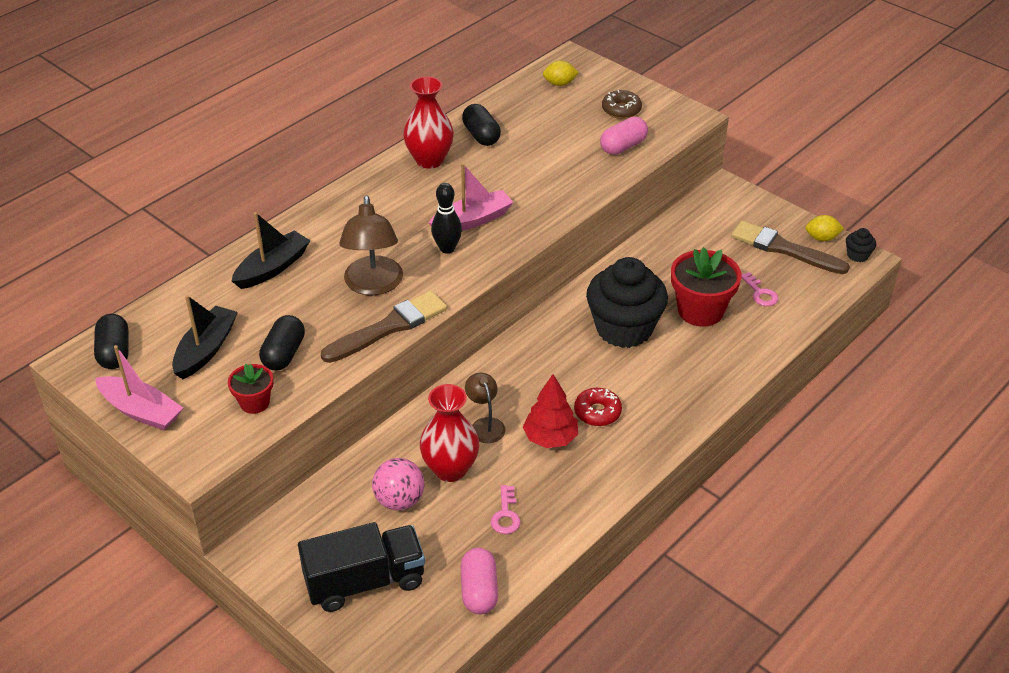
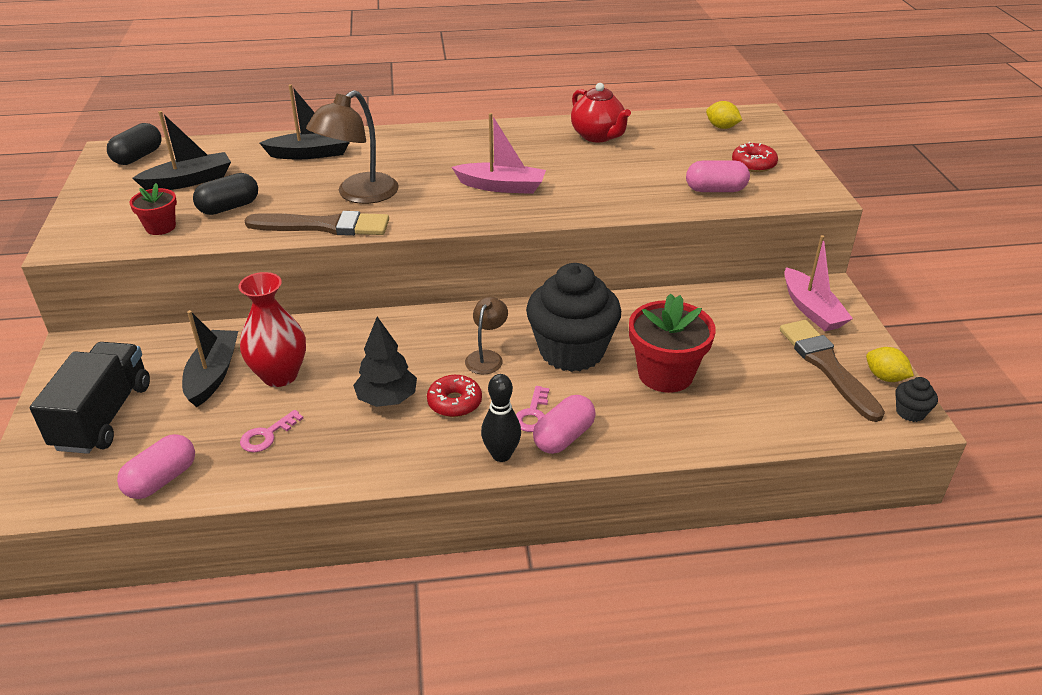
camera: 40 degrees right, 5 degrees down
pink boat [95,345,183,430] -> pink boat moved to [784,235,853,331]
black truck [298,522,425,612] -> black truck turned 105 degrees counterclockwise [30,342,150,454]
pink ball [372,458,425,510] -> black boat [182,310,238,407]
red vase [403,76,454,169] -> none
black bowling pin [431,183,462,254] -> black bowling pin moved to [481,374,521,462]
black capsule [462,104,501,146] -> red teapot [571,83,631,142]
brown lamp [465,373,505,443] -> brown lamp moved to [465,297,508,374]
red tree [523,374,578,448] -> black tree [353,317,417,407]
brown donut [602,90,642,119] -> red donut [732,142,778,172]
pink key [741,272,778,306] -> pink key moved to [516,386,549,432]
none -> pink capsule [533,395,596,454]

